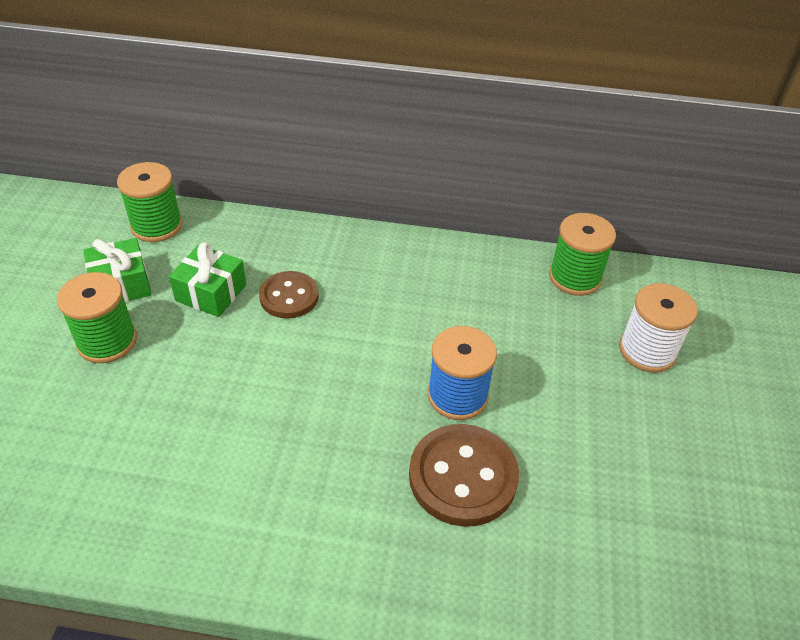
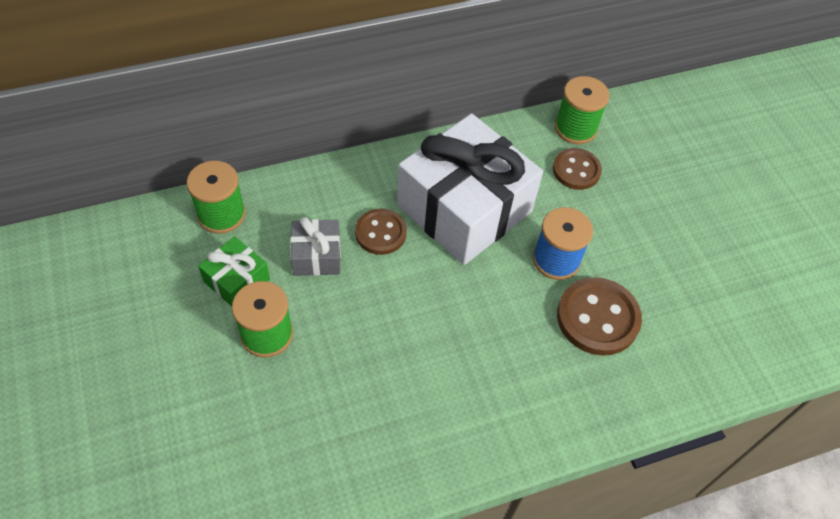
camera: 30 degrees left, 10 degrees up
green gift [169,242,246,317] -> grey gift [290,217,341,276]
white spool [619,283,698,373] -> none
none -> white gift [397,114,543,265]
none -> brown button [553,148,602,190]

